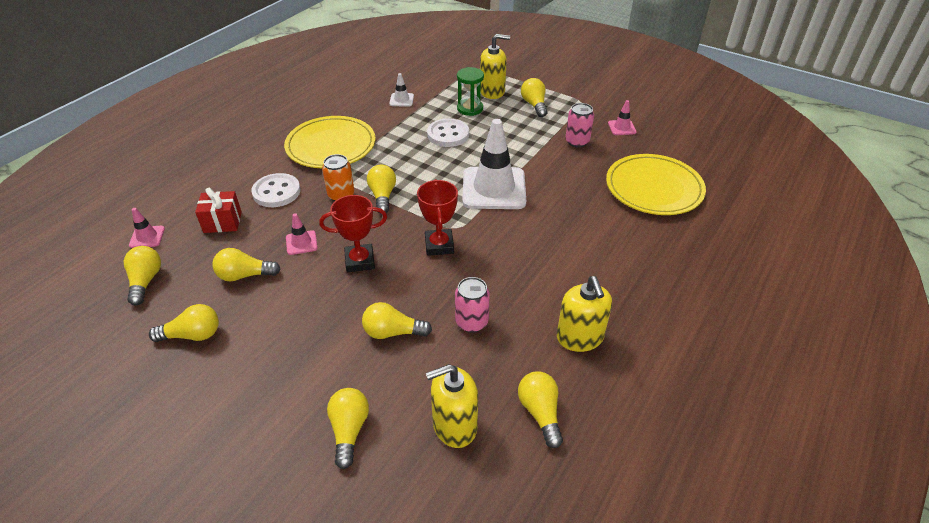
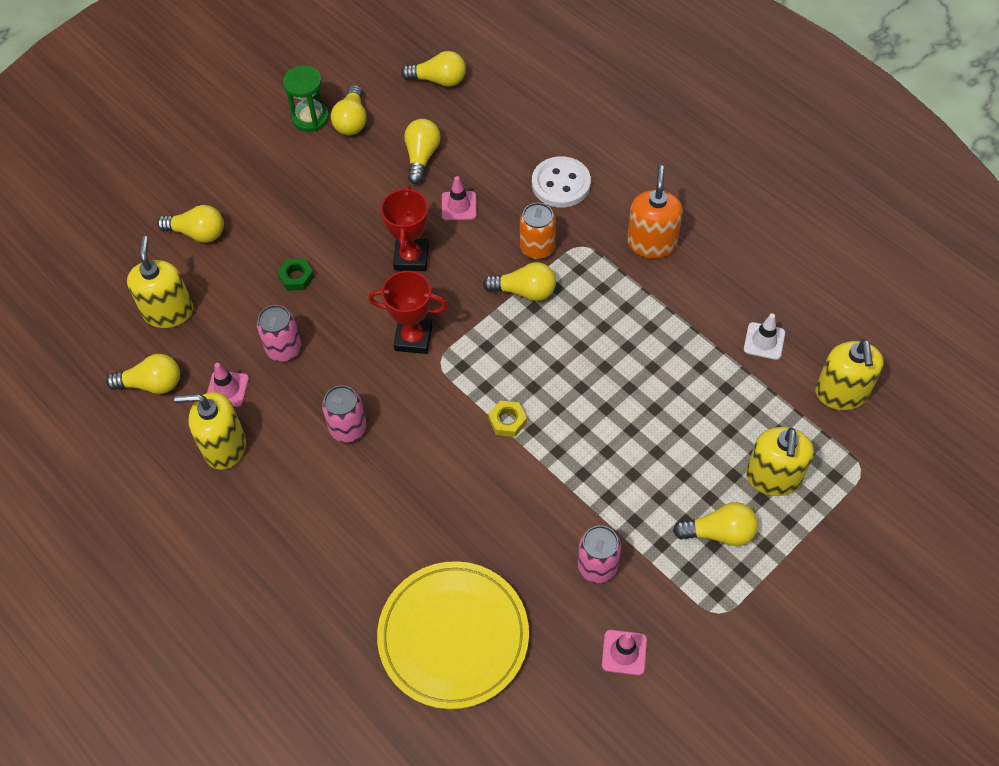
camera: 105 degrees right, 15 degrees up
pink traffic cone [129,208,165,248] -> pink traffic cone moved to [207,363,249,407]
red gift [195,188,242,233] -> none
yellow plate [284,116,376,168] -> orange soap dispenser [627,165,683,258]
yellow light bulb [362,302,432,339] -> green nut [277,258,314,291]
white button [427,118,469,147] -> none
green hourglass [457,67,484,116] -> green hourglass moved to [283,66,329,132]
white traffic cone [463,119,526,209] -> yellow nut [488,400,527,437]
none -> pink can [322,385,366,443]
none -> yellow soap dispenser [815,339,884,410]

